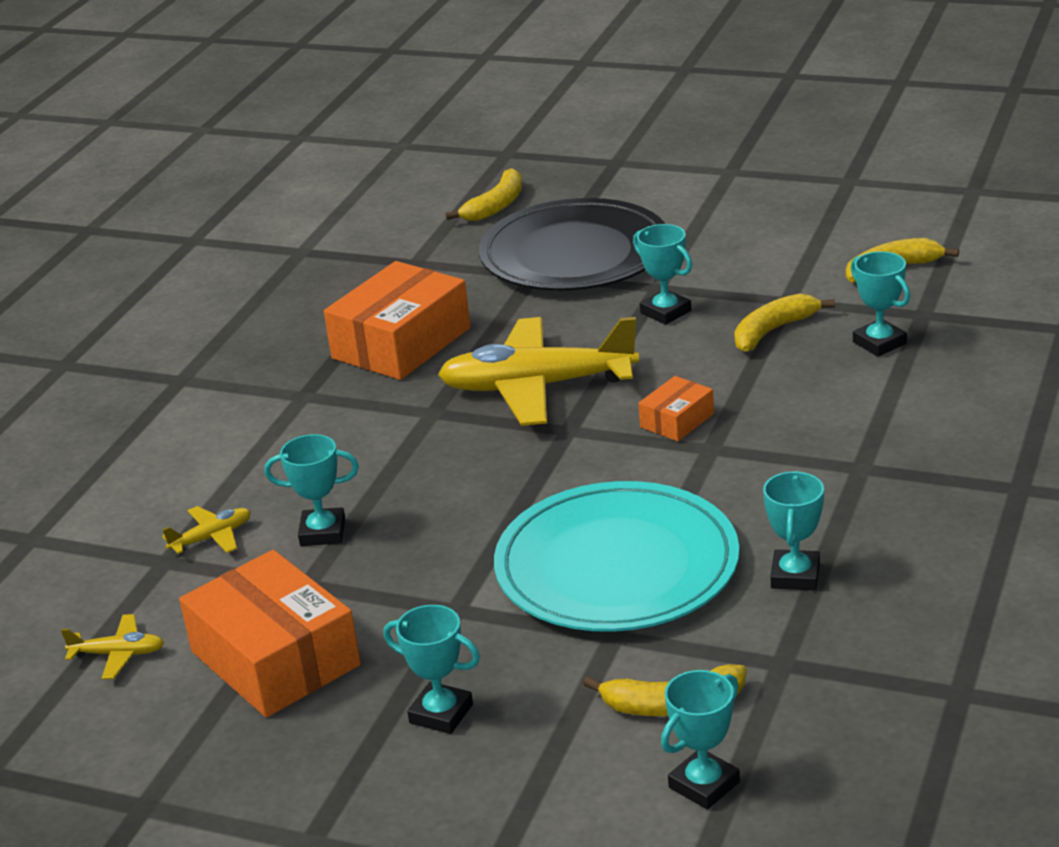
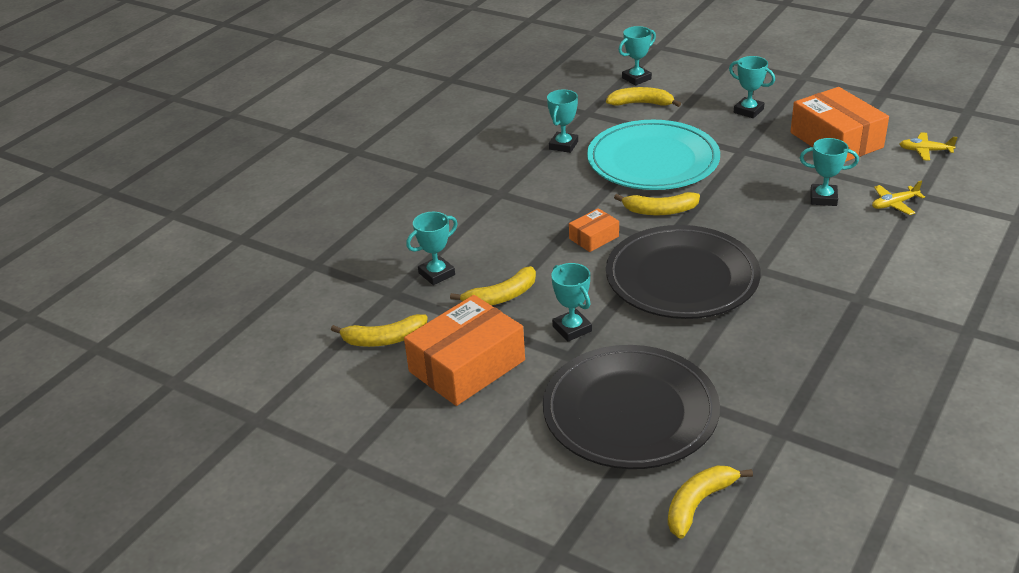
camera: 170 degrees left, 5 degrees up
orange box [324,261,471,380] -> orange box moved to [404,295,525,406]
yellow plane [438,317,639,426] -> black plate [606,225,761,319]
turquoise trophy [851,251,910,356] -> turquoise trophy turned 75 degrees clockwise [406,212,458,285]
none -> yellow banana [614,192,700,215]

